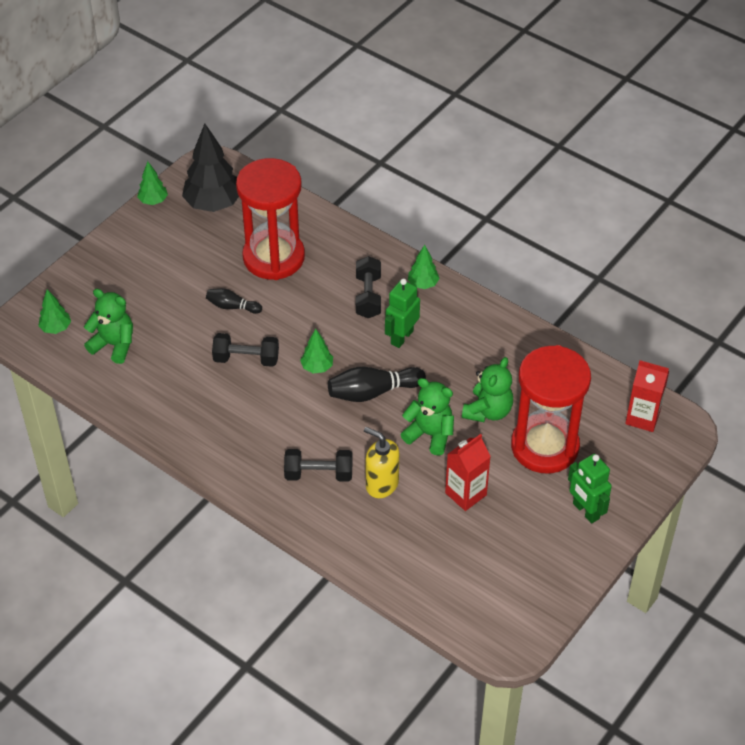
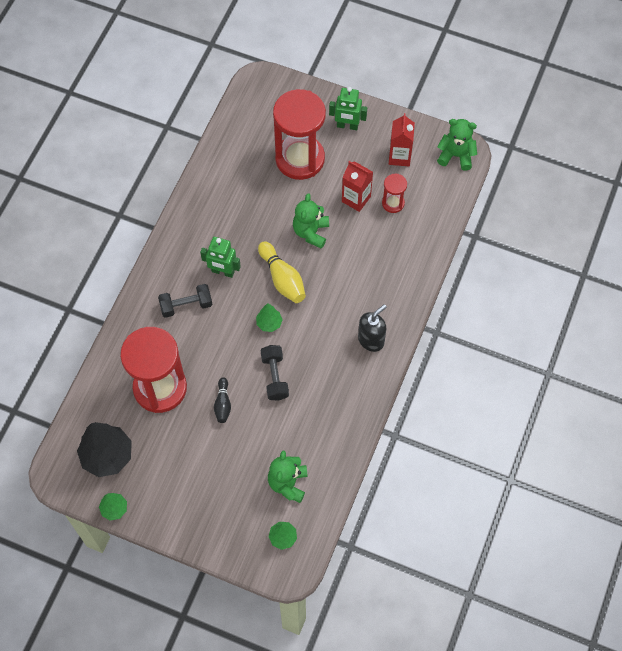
camera: 105 degrees left, 15 degrees up
black dumbbell [284,449,352,482] -> none
black bowling pin [328,367,426,402] -> yellow bowling pin [258,241,306,303]
yellow soap dispenser [364,427,399,498] -> none
green tree [408,245,440,289] -> none
green teddy bear [462,357,513,422] -> green teddy bear moved to [437,119,477,170]
green robot [568,454,612,524] -> green robot turned 60 degrees clockwise [329,87,367,130]
red carton [625,360,669,432] -> red carton moved to [389,113,415,166]
none -> black soap dispenser [358,304,387,352]
none -> red hourglass [382,174,407,213]

